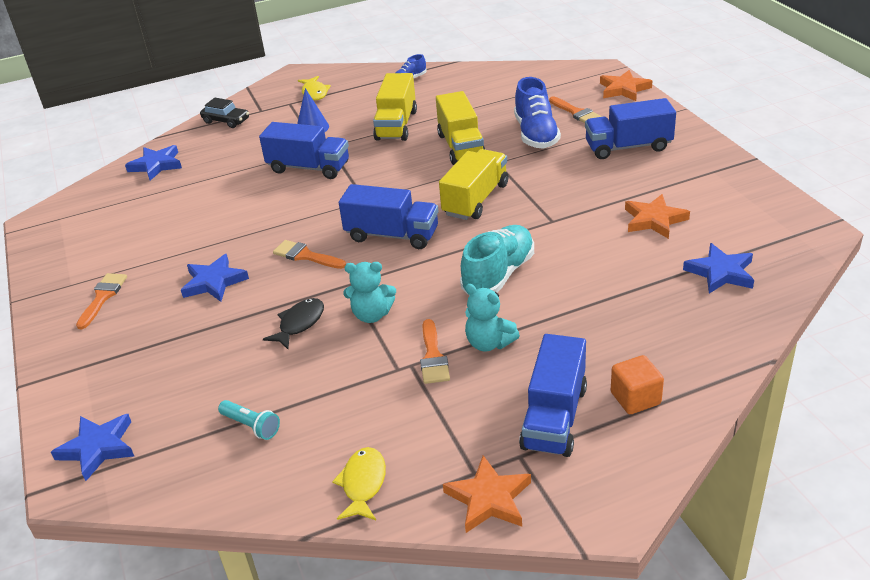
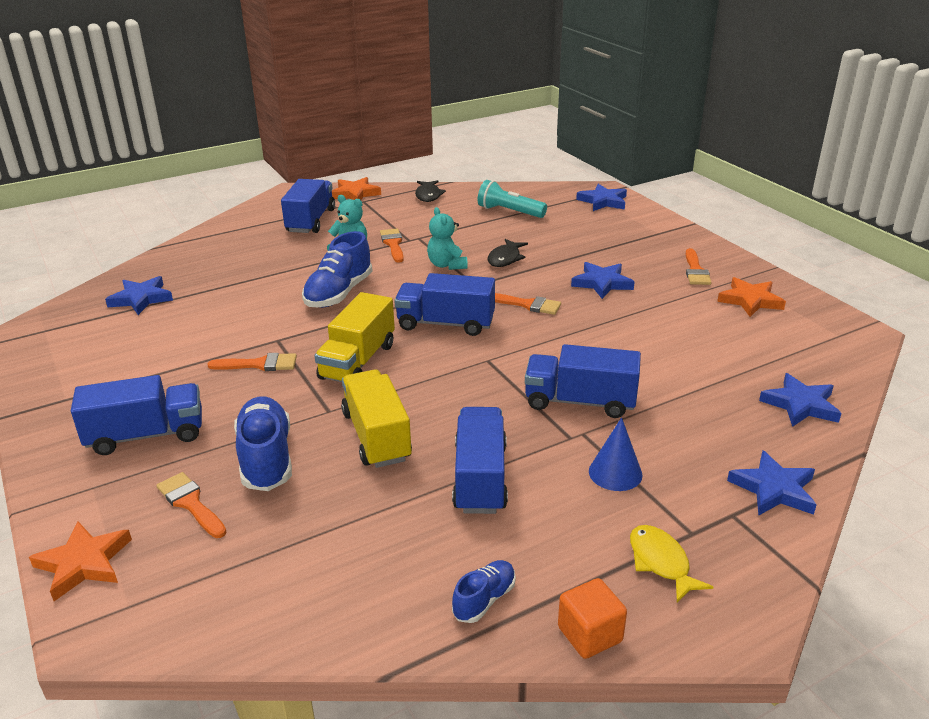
camera: 170 degrees right, 5 degrees down
black car [200,98,249,128] -> blue star [727,450,817,516]
turquoise flashlight [218,400,280,440] -> turquoise flashlight [478,180,547,218], size x1.53
yellow fish [332,447,386,520] -> black fish [415,180,446,202]
turquoise teddy bear [343,262,396,323] -> turquoise teddy bear turned 105 degrees counterclockwise [427,207,468,270]
yellow truck [373,73,417,141] -> blue truck [452,407,508,514]
turquoise shoe [460,225,534,296] -> blue shoe [302,231,373,308]
orange cube [611,355,664,414] -> orange cube moved to [558,578,627,659]
orange star [625,194,690,239] -> orange star moved to [717,277,786,317]
none -> orange brush [207,353,297,371]

